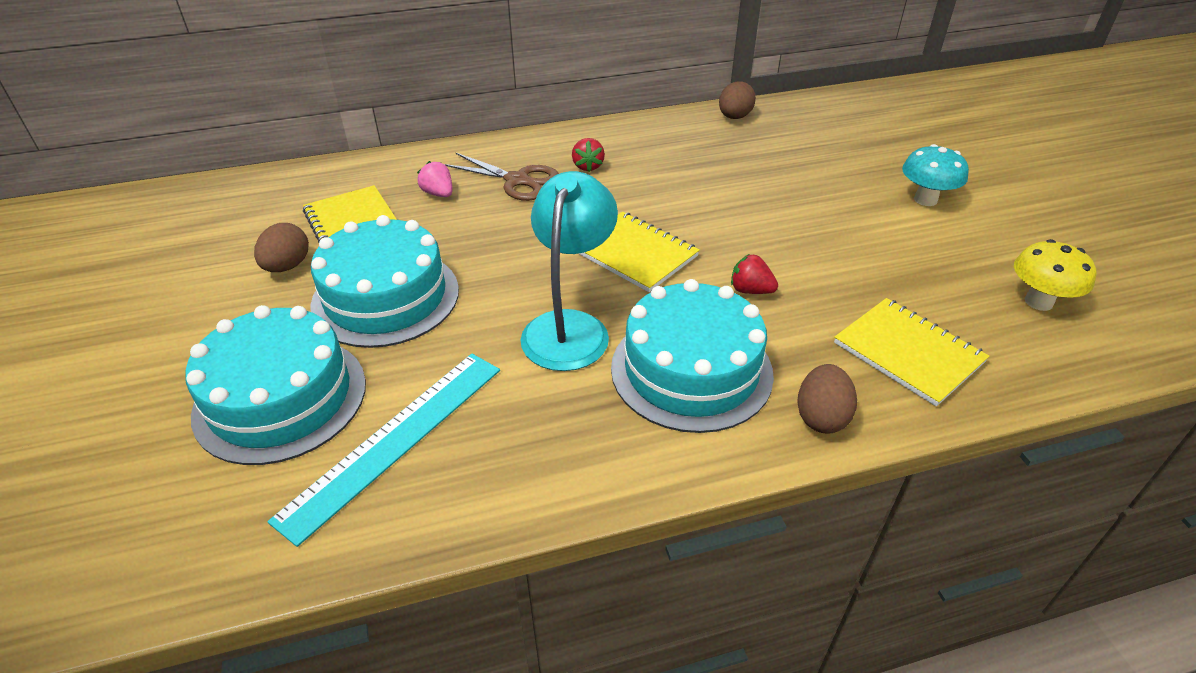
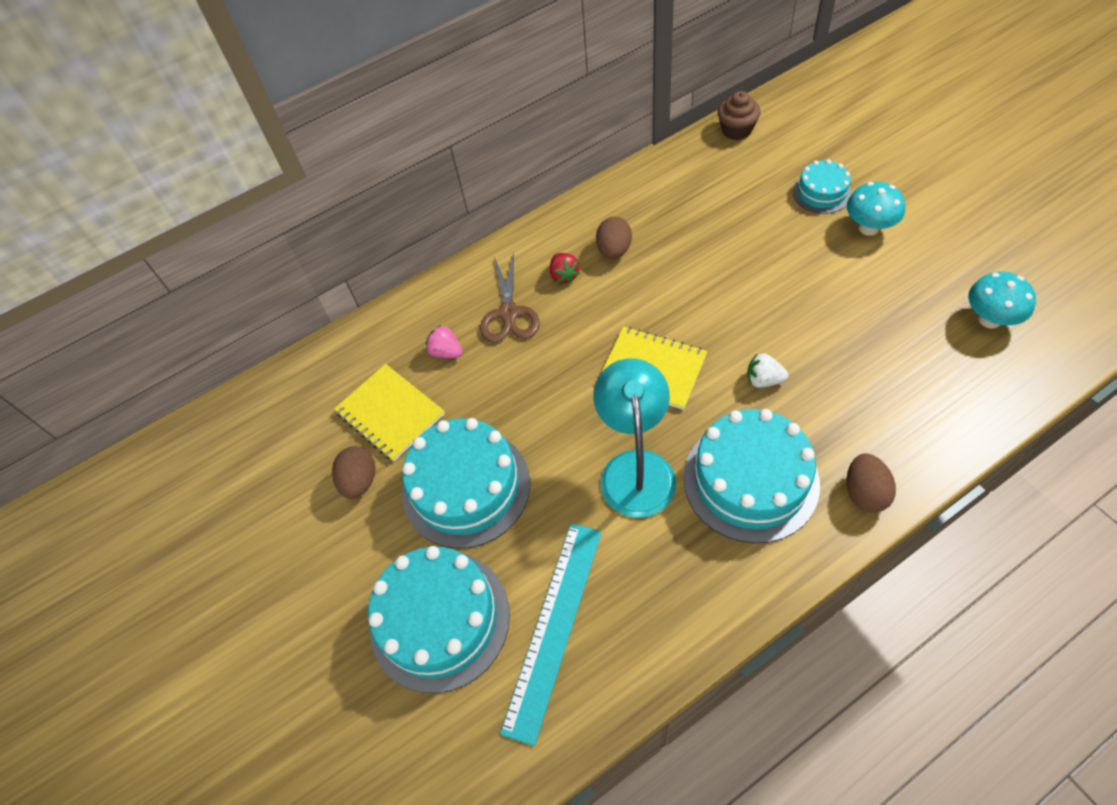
camera: 10 degrees left, 15 degrees up
brown scissors [445,152,559,201] -> brown scissors turned 75 degrees clockwise [480,253,540,343]
brown egg [719,81,756,119] -> brown egg moved to [596,217,632,259]
red strawberry [731,254,778,294] -> white strawberry [747,353,789,388]
yellow notebook [834,298,989,406] -> none
yellow mushroom [1014,239,1096,311] -> turquoise mushroom [968,272,1036,329]
none -> brown cupcake [718,91,760,140]
none -> turquoise cake [793,159,852,214]

